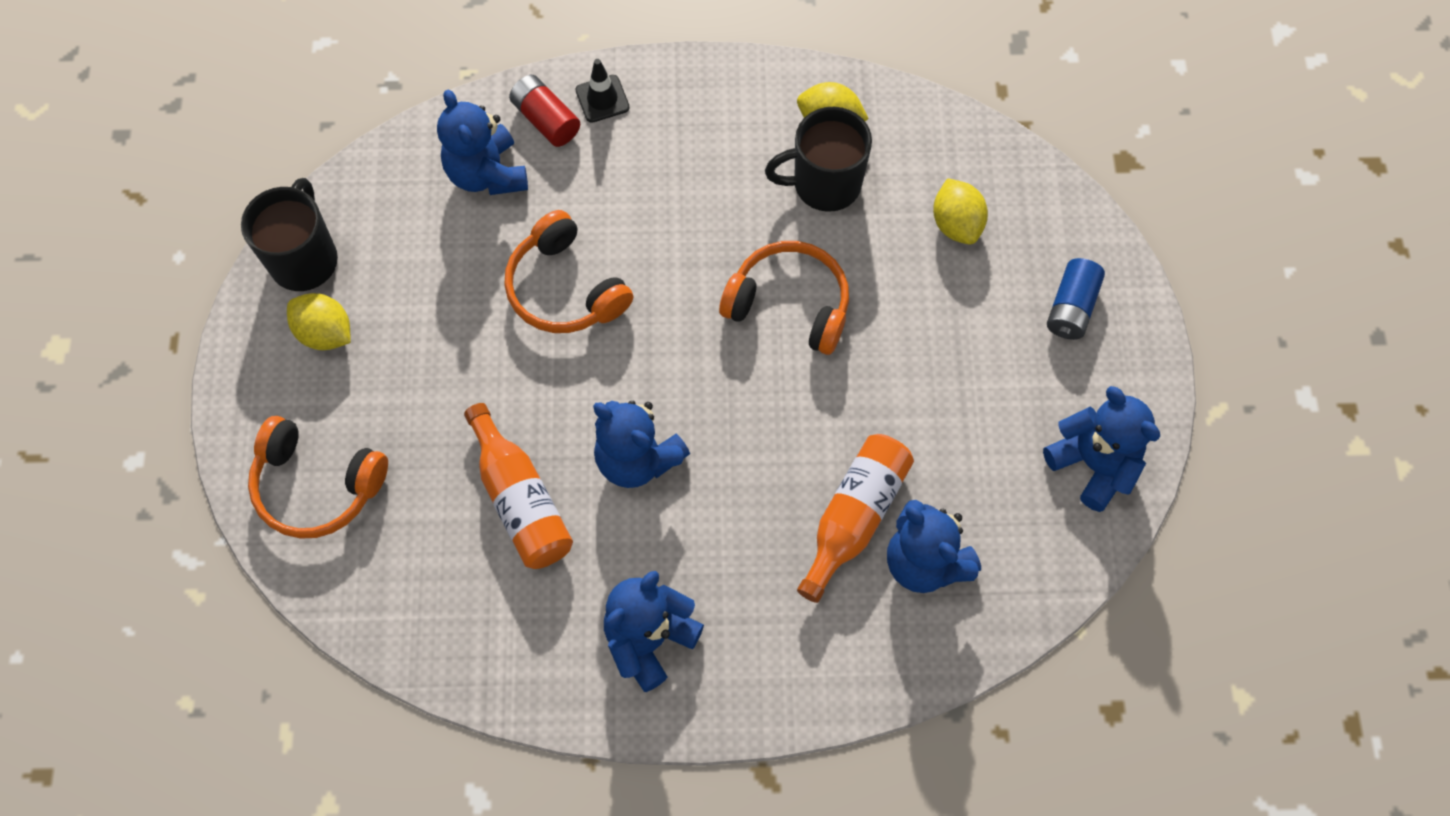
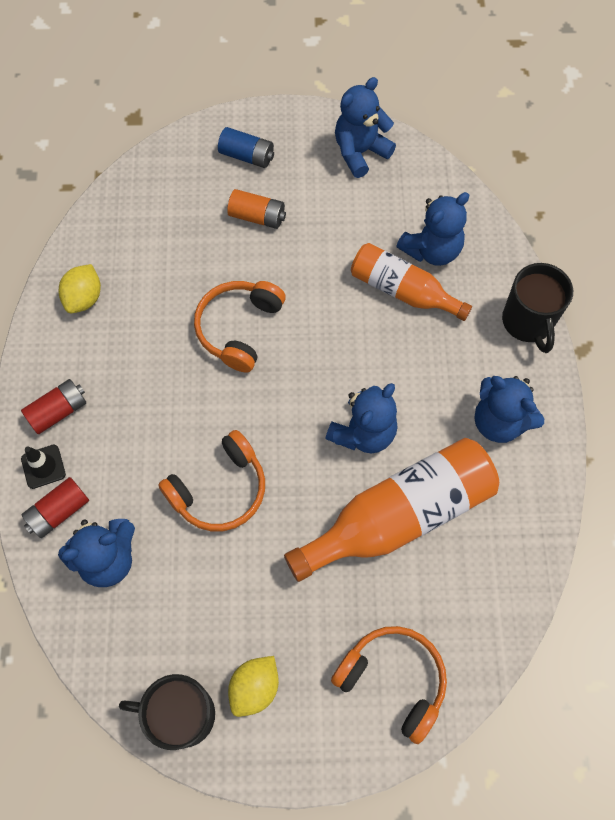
camera: 90 degrees left, 0 degrees up
orange headphones [248,416,388,539] -> orange headphones turned 75 degrees counterclockwise [331,626,447,744]
orange bottle [464,403,573,569] -> orange bottle [284,438,499,582], size x1.59
black mug [765,107,872,212] -> black mug moved to [502,263,573,353]
yellow lemon [933,178,988,245] -> none
none -> red battery [21,379,86,434]
none -> orange battery [227,189,286,229]

